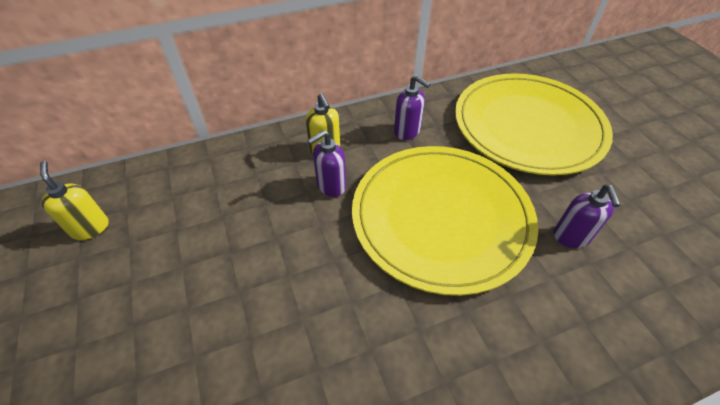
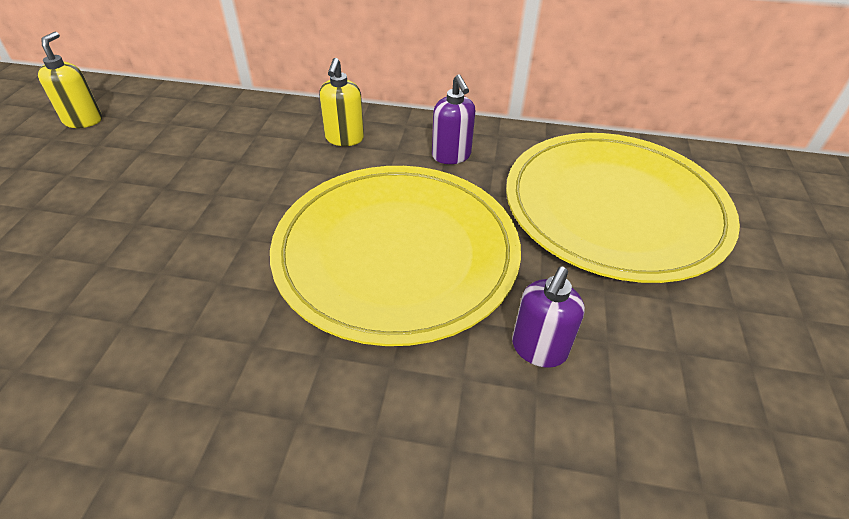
camera: 30 degrees right, 5 degrees down
purple soap dispenser [307,130,346,197] -> none

